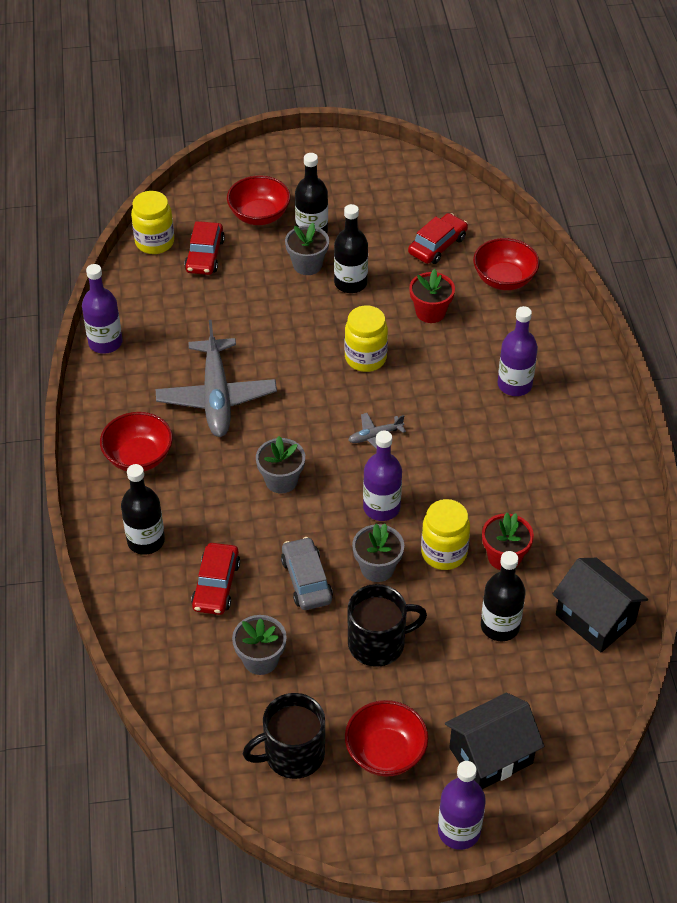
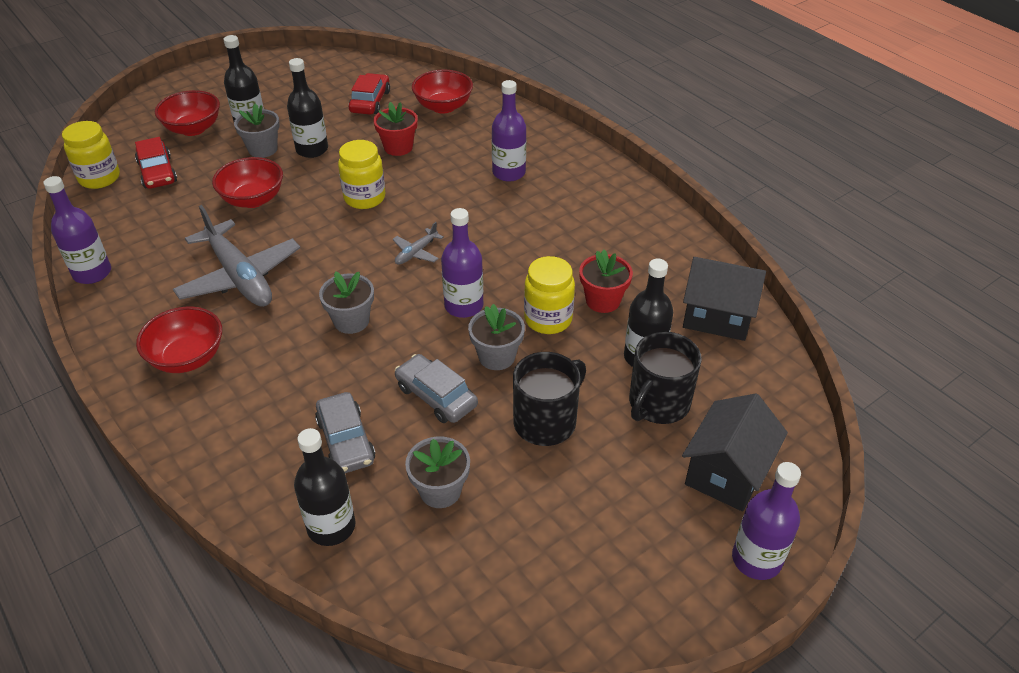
camera: 30 degrees left, 5 degrees down
black bottle [121,464,165,555] -> black bottle moved to [294,428,355,546]
red car [191,543,240,615] -> grey car [315,392,375,473]
black mug [243,693,325,779] -> black mug moved to [629,331,702,424]
red bowl [345,700,428,777] -> red bowl moved to [212,157,283,208]

